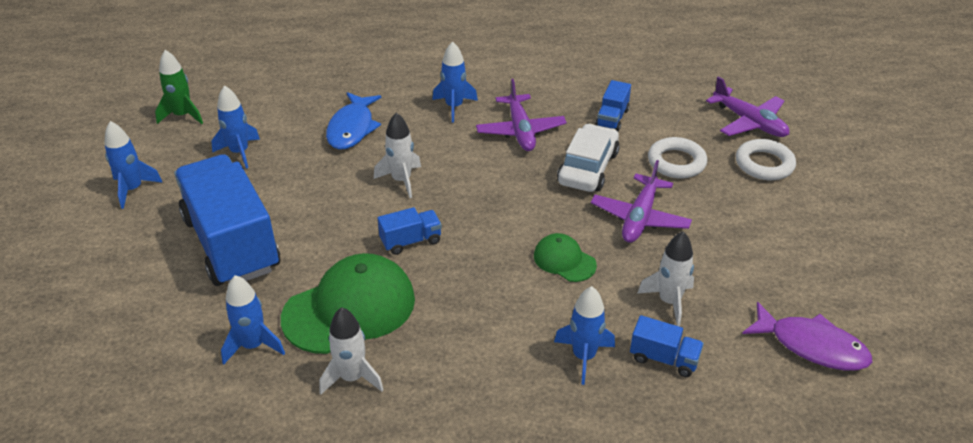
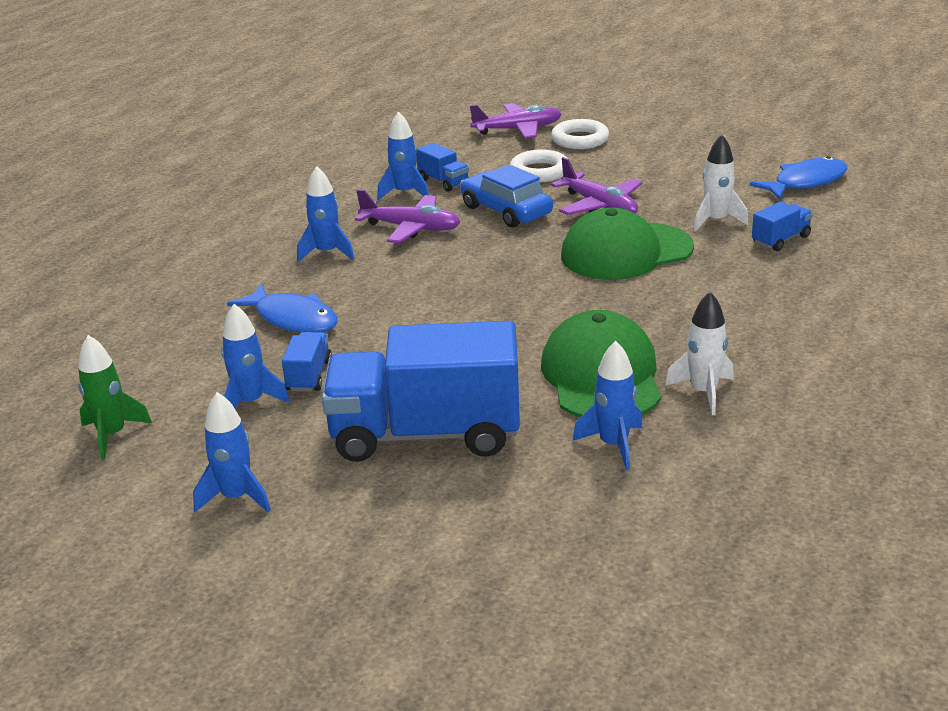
camera: 60 degrees left, 10 degrees down
white rocket [374,113,421,198] -> none
blue truck [378,207,442,255] -> blue truck moved to [282,332,332,392]
green cap [534,233,597,282] -> green cap [561,208,694,280], size x1.94
blue rocket [554,286,615,385] -> blue rocket moved to [377,111,429,200]
white car [557,124,620,192] -> blue car [460,164,553,228]
purple fish [742,302,872,371] -> blue fish [750,156,847,200]

